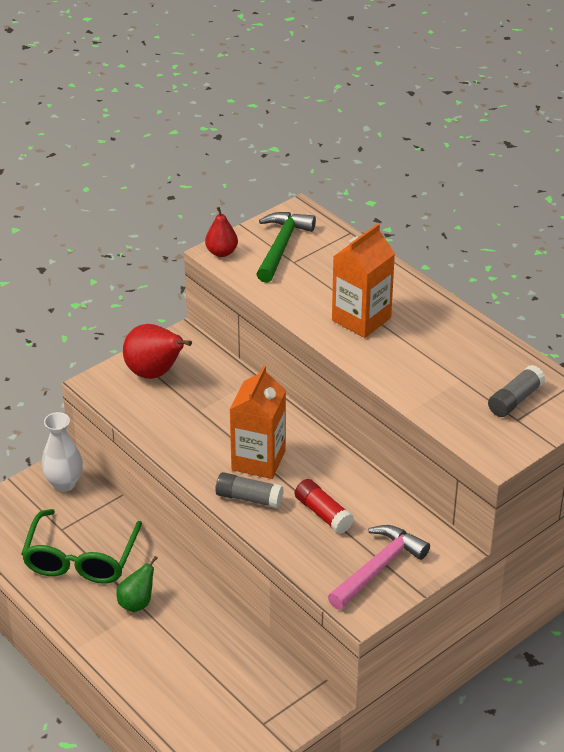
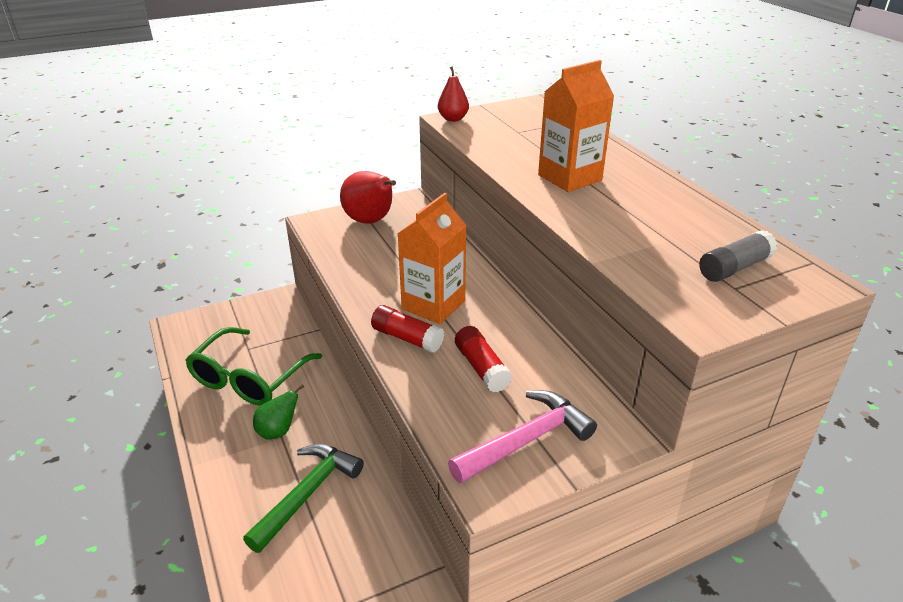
camera: 15 degrees right, 5 degrees down
white vase [42,412,83,492] -> none
grey glue stick [215,472,283,508] -> red glue stick [371,305,444,353]
green hammer [256,212,316,283] -> green hammer moved to [243,444,364,553]

